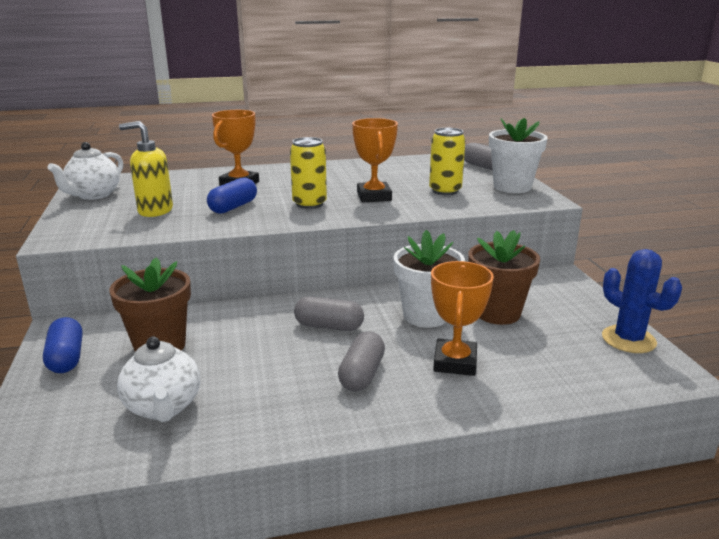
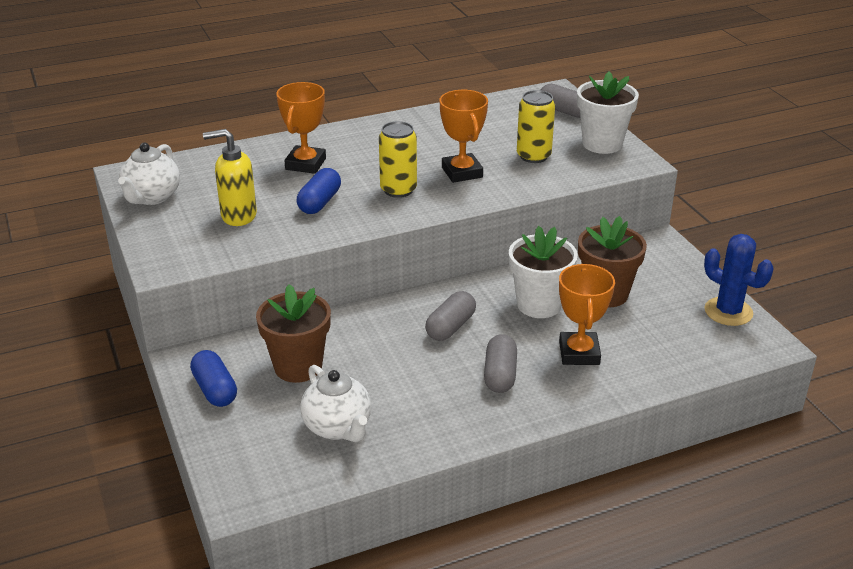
camera: 10 degrees left, 10 degrees up
grey capsule [294,297,364,331] -> grey capsule turned 60 degrees counterclockwise [425,291,476,341]

